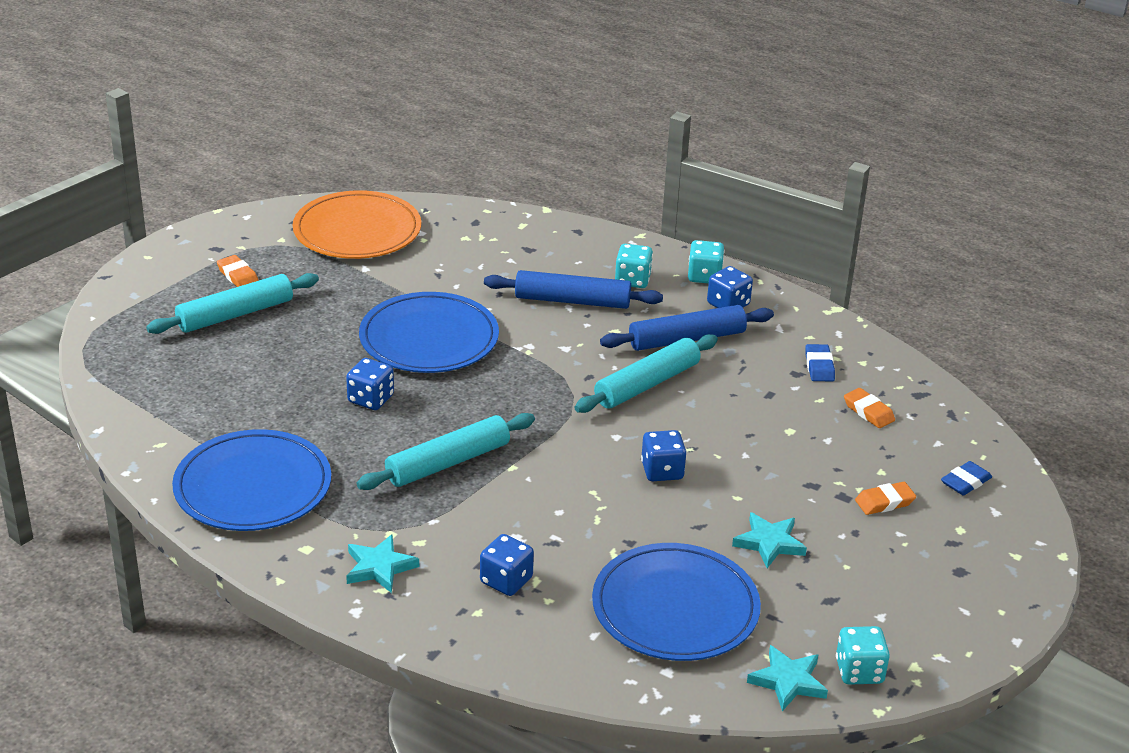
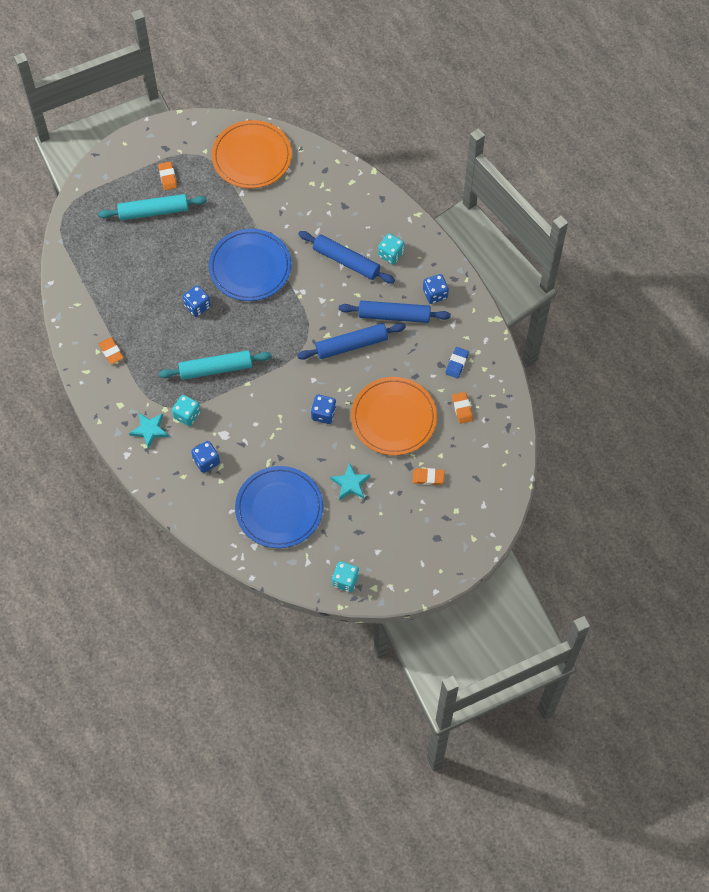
camera: 25 degrees right, 30 degrees up
blue plate [172,429,331,531] -> orange eraser [99,338,123,364]
turquoise rolling pin [575,334,718,413] -> blue rolling pin [297,323,406,360]
turquoise dice [688,240,724,284] -> turquoise dice moved to [172,395,201,426]
turquoise star [747,645,828,711] -> none
blue eraser [941,461,992,495] -> none
none -> orange plate [351,377,437,455]

